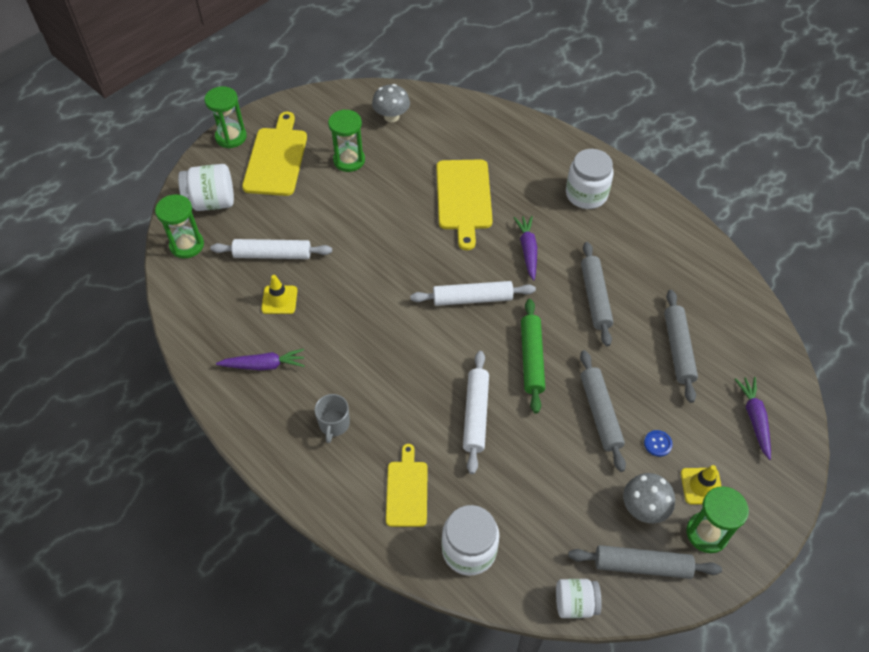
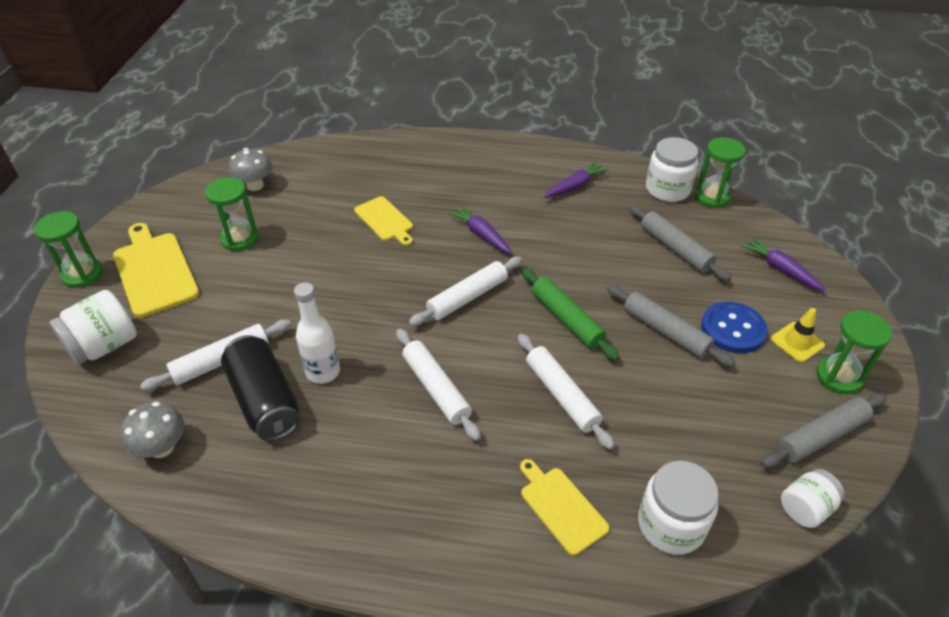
camera: 35 degrees left, 10 degrees down
green hourglass [155,194,204,258] -> green hourglass moved to [695,137,746,208]
purple carrot [216,349,305,371] -> purple carrot moved to [544,161,609,198]
yellow traffic cone [261,275,297,314] -> black can [221,335,300,441]
grey mug [314,394,350,443] -> none
yellow cutting board [436,159,493,250] -> yellow cutting board [354,196,413,246], size x0.62
white jar [566,149,614,209] -> white jar moved to [646,137,699,202]
grey rolling pin [581,242,613,347] -> none
grey mushroom [623,473,675,523] -> grey mushroom moved to [121,401,184,458]
blue button [644,430,673,457] -> blue button [701,302,767,353], size x2.12
none -> white bottle [294,282,340,384]
none -> white rolling pin [396,329,481,441]

